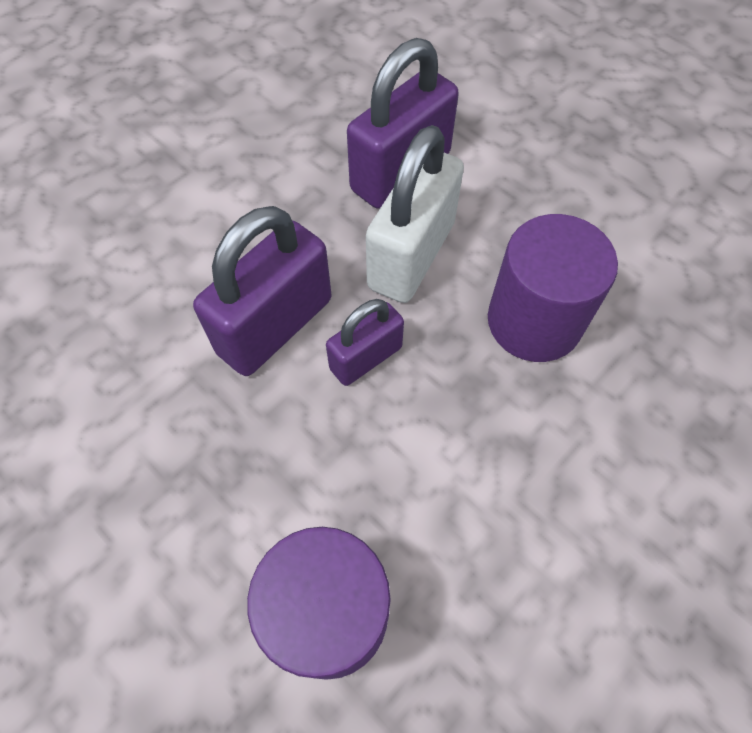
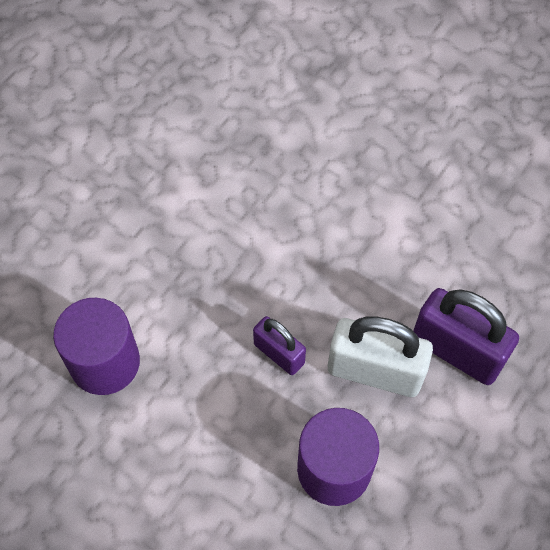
camera: 80 degrees right, 0 degrees up
purple padlock [193,206,332,376] -> none

